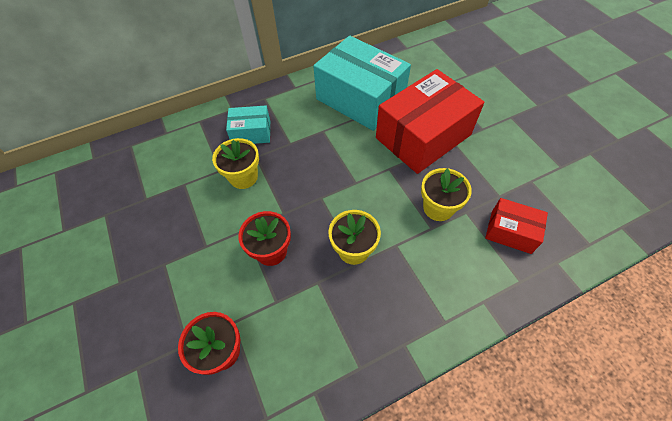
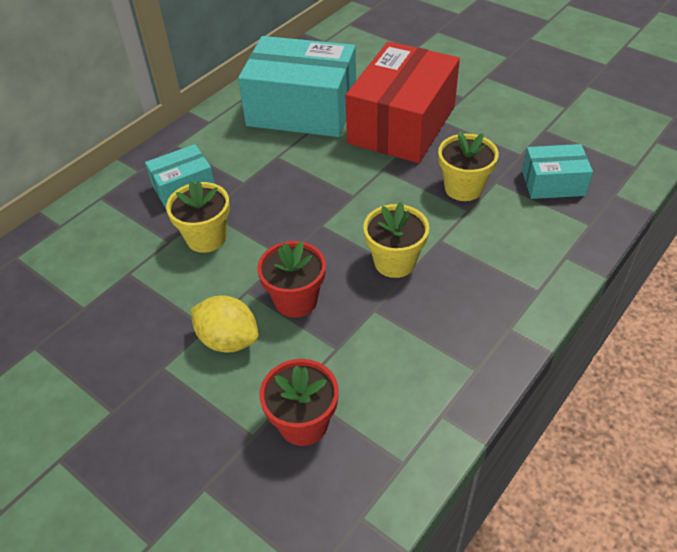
camera: 25 degrees left, 10 degrees down
red box [485,198,548,254] -> turquoise box [522,144,593,199]
none -> yellow lemon [190,295,259,353]

